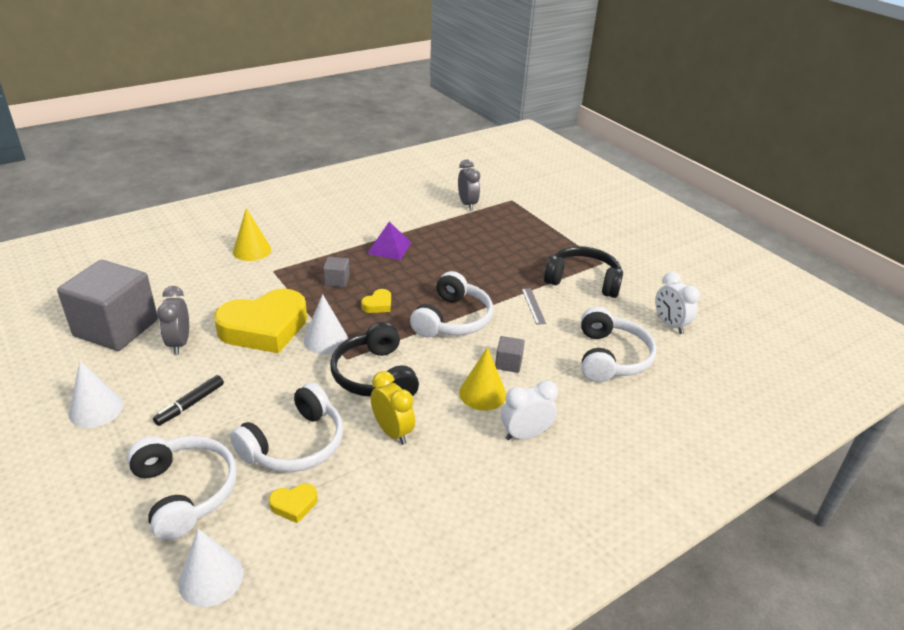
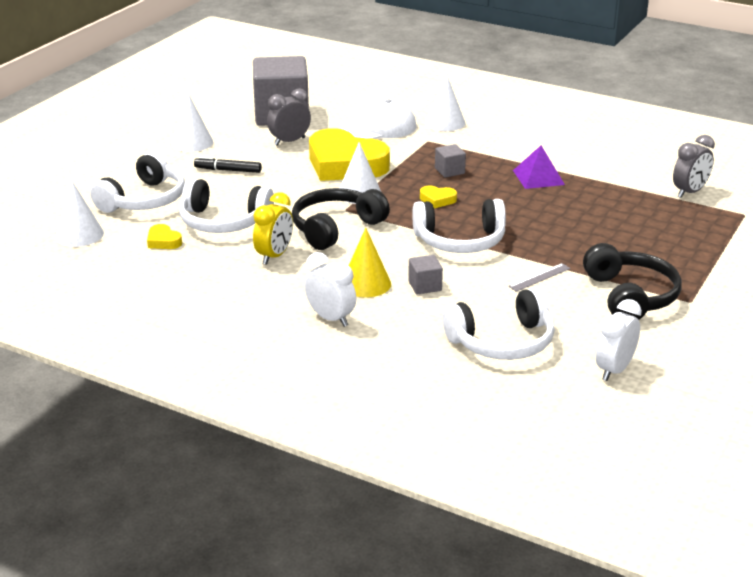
camera: 65 degrees right, 5 degrees down
yellow cone [233,208,271,261] -> white cone [426,75,465,131]
none -> white cap [341,99,417,139]

